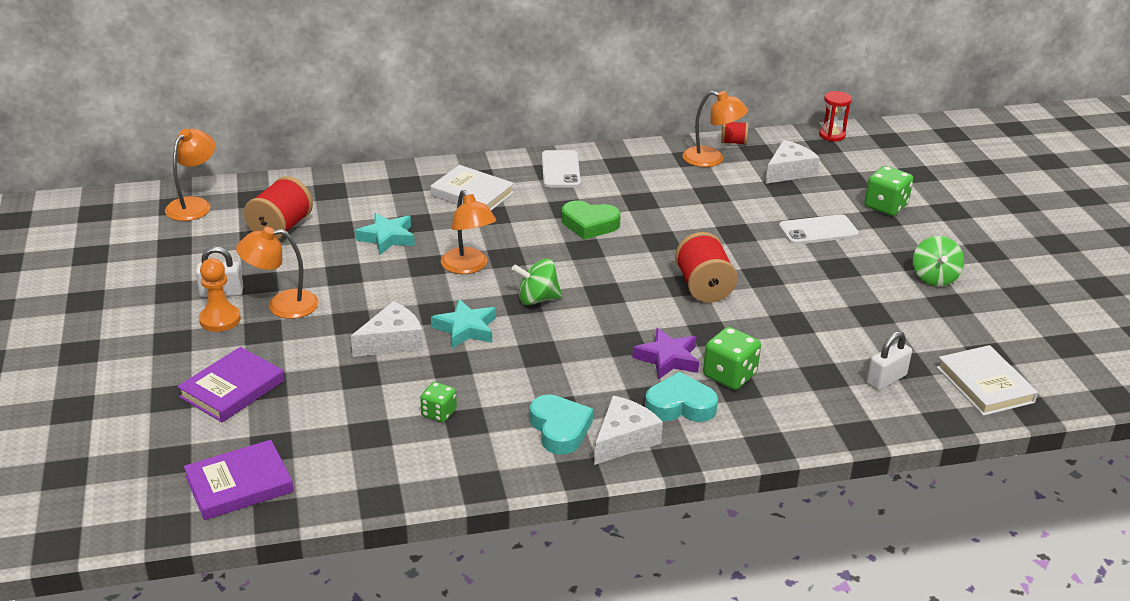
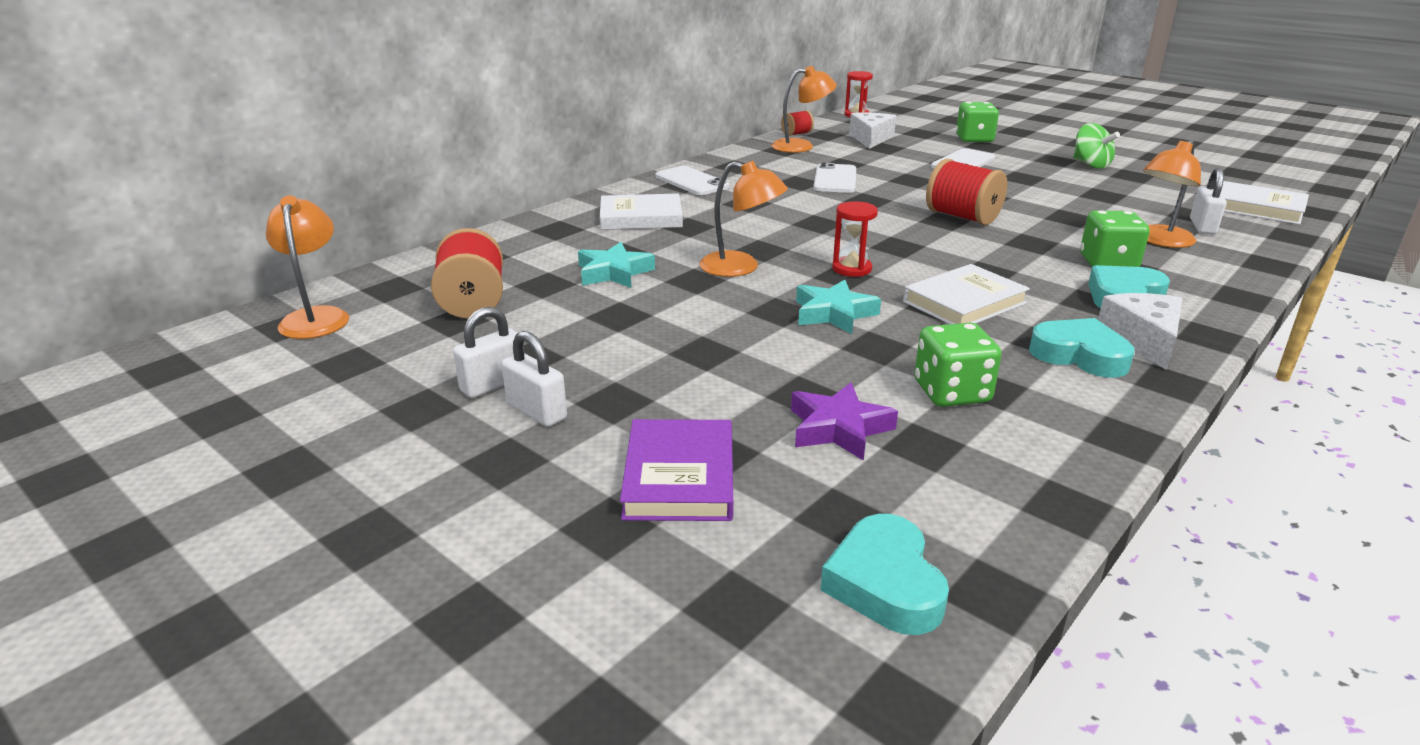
camera: 35 degrees left, 5 degrees down
purple book [184,440,294,520] -> turquoise heart [821,514,949,635]
orange pawn [199,258,241,332] -> white padlock [501,331,567,427]
orange lamp [236,227,319,319] -> orange lamp moved to [1143,140,1201,248]
white cheese [351,301,423,357] -> none
green dice [420,382,457,422] -> green dice [914,323,1001,407], size x1.60
green spinning top [512,259,562,305] -> red hourglass [832,201,878,277]
green heart [562,201,621,240] -> none
purple star [632,328,699,380] -> purple star moved to [791,382,898,461]
none -> white phone [813,163,856,193]
none -> white book [903,264,1030,324]

